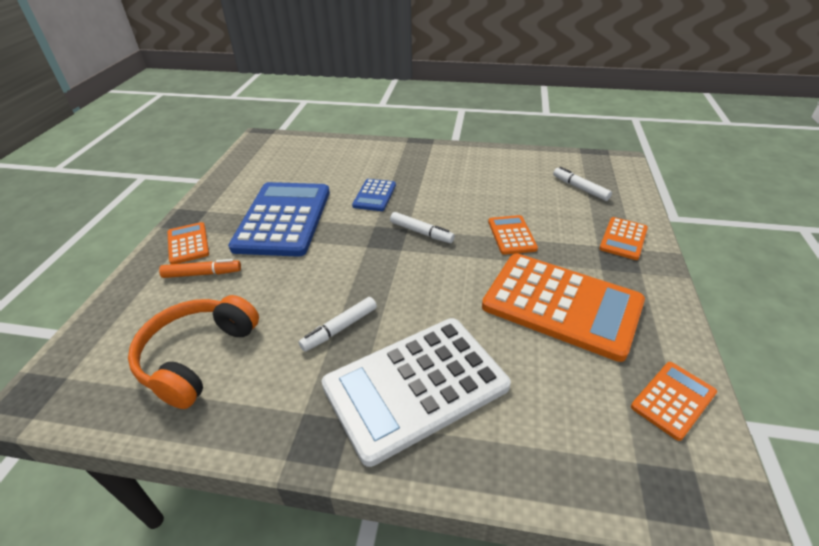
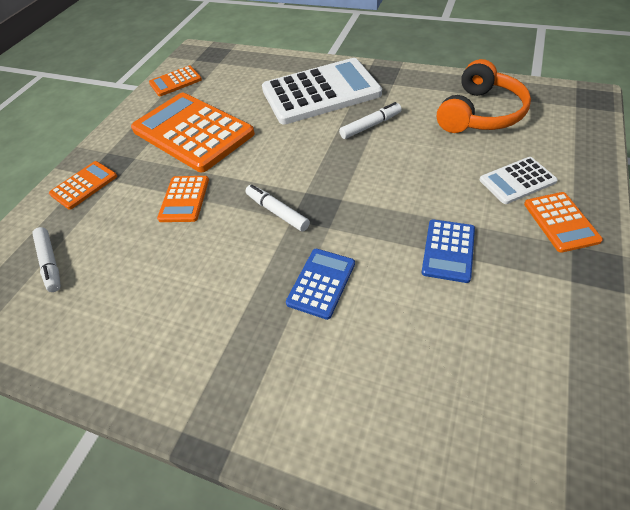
camera: 165 degrees left, 10 degrees up
orange marker [159,259,241,278] -> white calculator [480,157,558,204]
blue calculator [228,182,330,257] -> blue calculator [421,219,475,283], size x0.47

